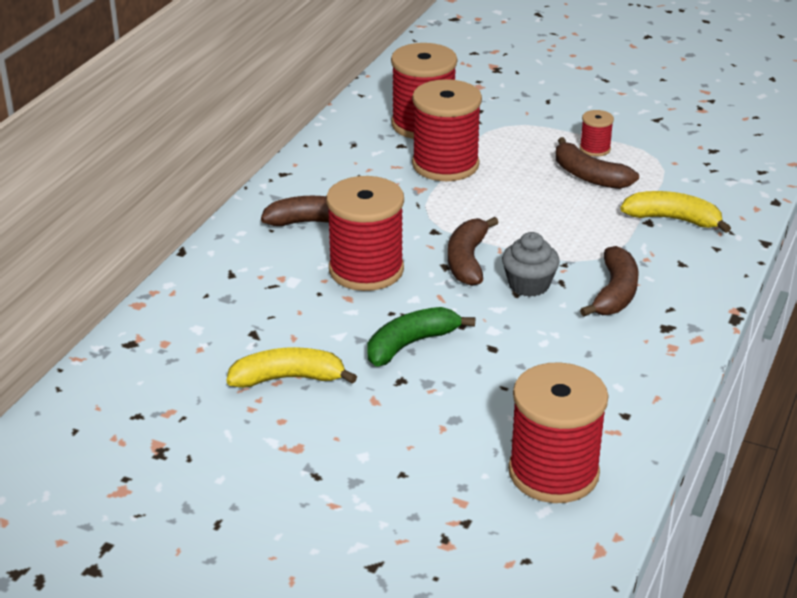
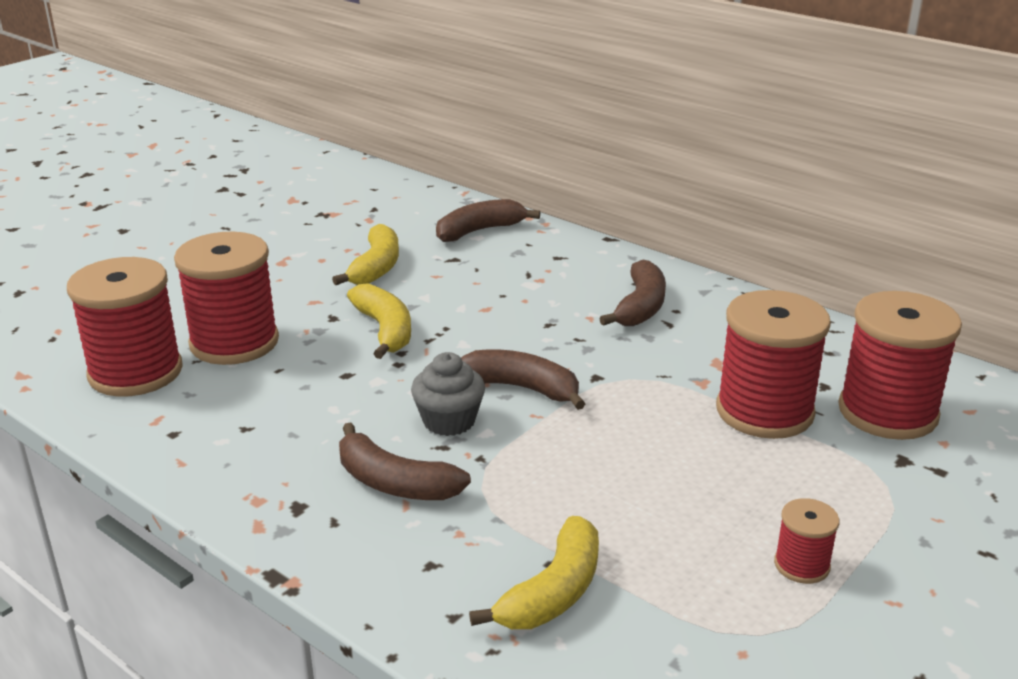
camera: 105 degrees right, 5 degrees down
red spool [326,176,404,291] -> red spool moved to [174,232,279,365]
green banana [368,307,475,366] -> yellow banana [347,283,411,359]
brown banana [556,137,639,189] -> brown banana moved to [436,199,540,242]

